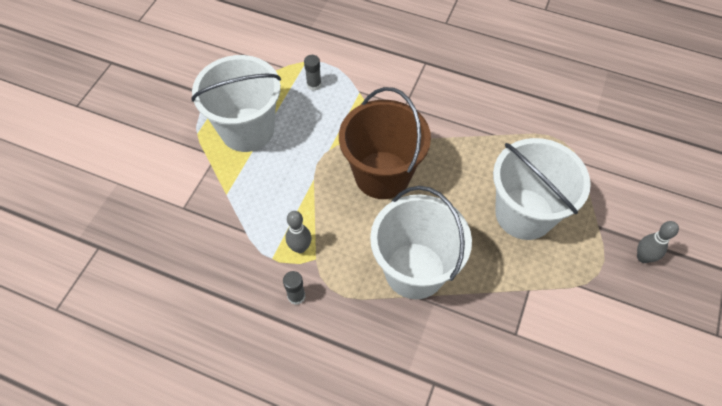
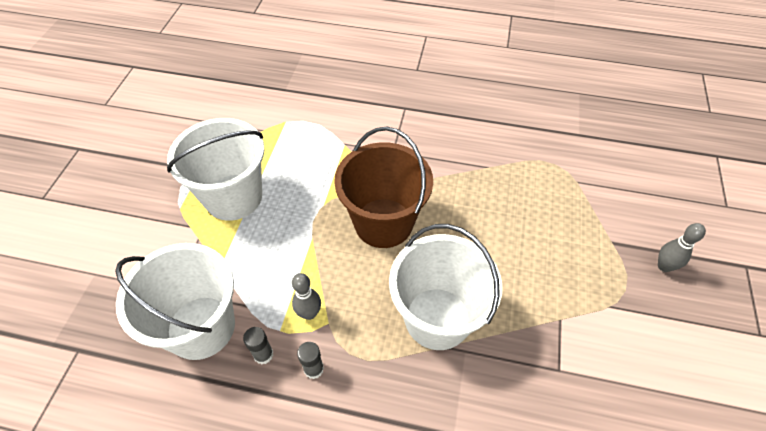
camera: 10 degrees left, 5 degrees down
grey glue stick [304,55,321,91] -> grey glue stick moved to [243,327,274,364]
white bucket [493,138,591,240] -> white bucket moved to [115,243,235,360]

